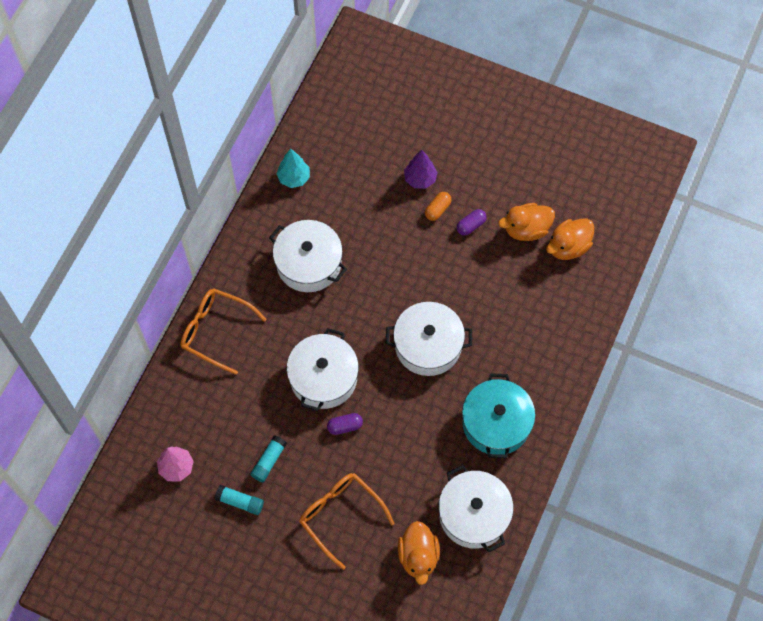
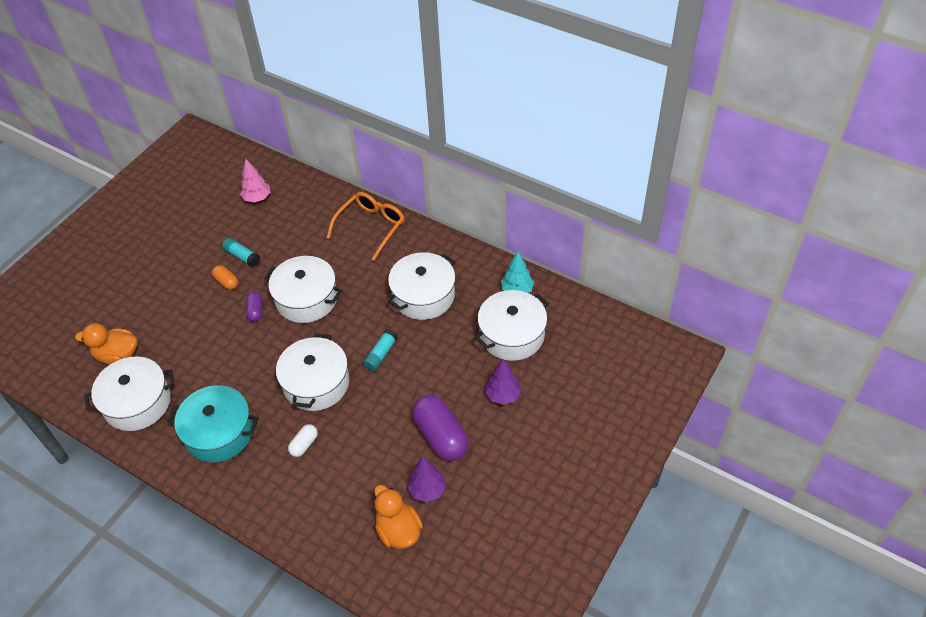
camera: 100 degrees right, 15 degrees down
turquoise glue stick [215,485,264,515] -> turquoise glue stick moved to [363,329,398,371]
orange glasses [299,473,395,570] -> none
orange capsule [425,192,451,221] -> orange capsule moved to [212,265,238,290]
purple capsule [456,209,487,236] -> purple capsule [412,395,469,461], size x2.04
orange duck [498,203,555,241] -> purple tree [408,457,446,502]
none -> white capsule [288,424,318,457]
none -> white pot [475,290,549,361]

